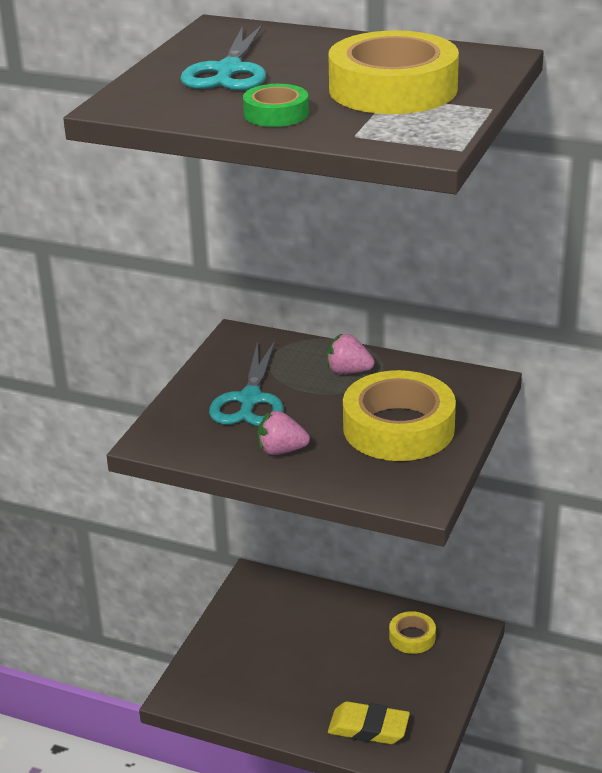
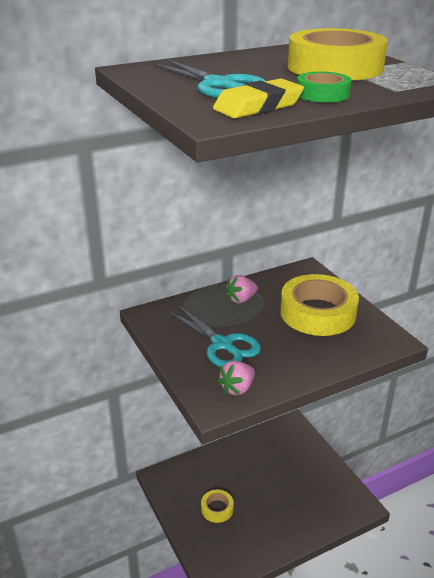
camera: 50 degrees left, 0 degrees up
pink strawberry [258,411,310,455] -> pink strawberry moved to [217,361,255,395]
yellow eraser [328,701,410,744] -> yellow eraser moved to [213,78,304,119]
yellow tape [389,611,436,654] -> yellow tape moved to [201,489,234,523]

